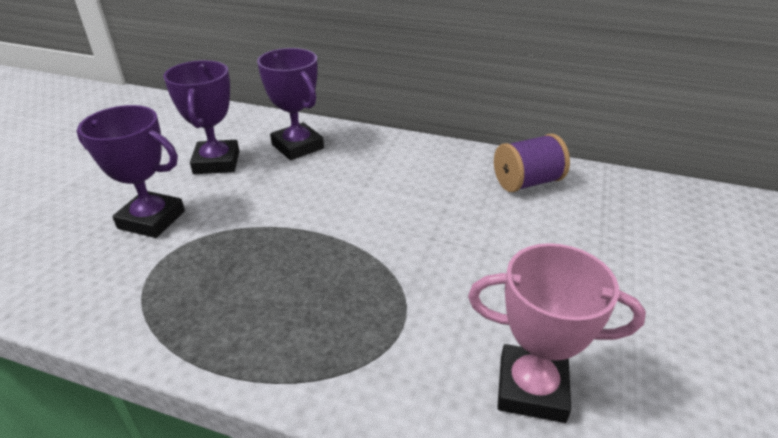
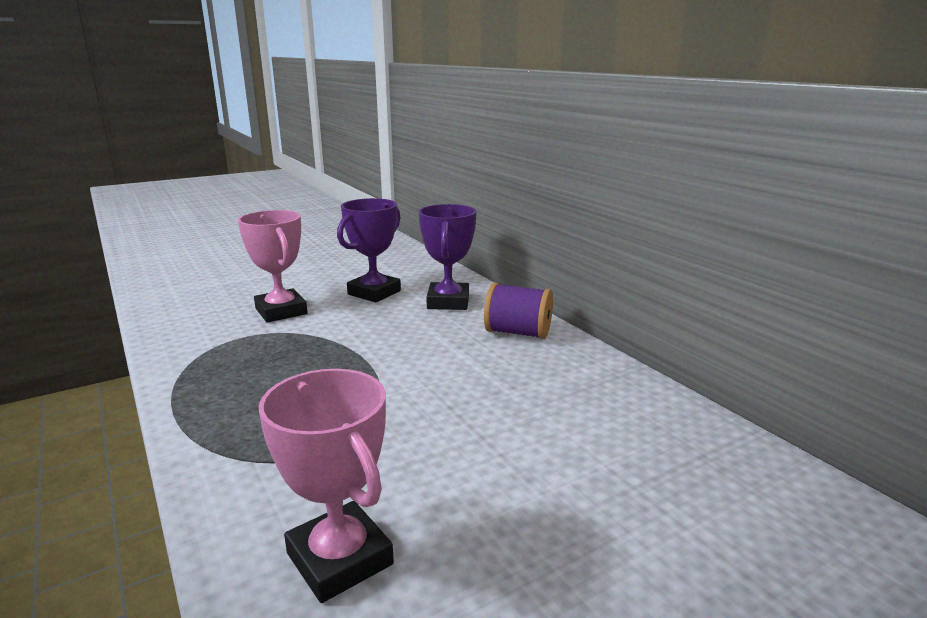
camera: 40 degrees right, 15 degrees down
purple trophy [77,105,185,238] -> pink trophy [238,210,308,323]
purple spool [494,134,570,192] -> purple spool moved to [484,283,553,339]

